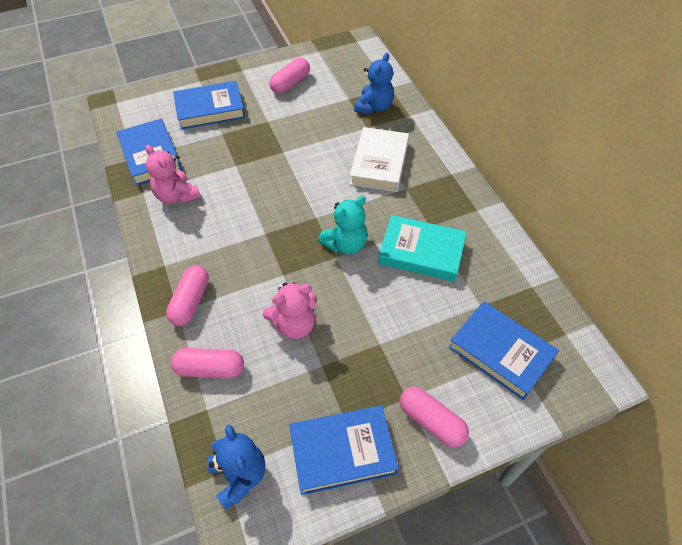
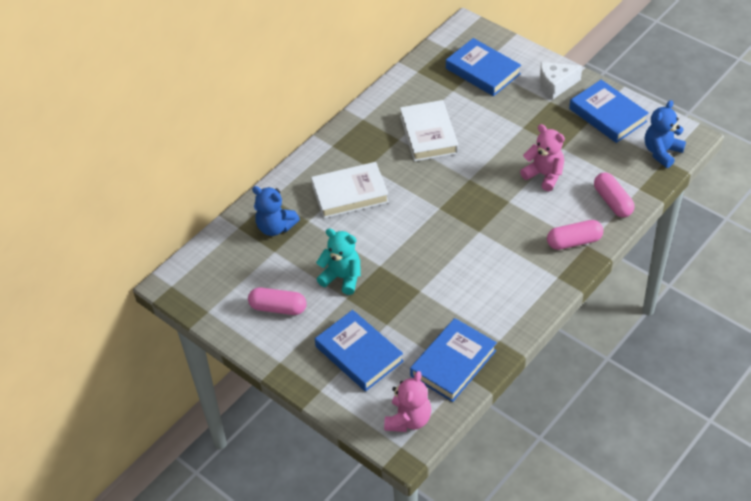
camera: 115 degrees left, 5 degrees down
pink teddy bear [145,145,201,204] -> pink teddy bear moved to [384,371,431,432]
turquoise teddy bear [318,196,368,254] -> turquoise teddy bear moved to [316,228,361,295]
blue teddy bear [354,53,394,114] -> blue teddy bear turned 150 degrees counterclockwise [252,186,300,236]
turquoise book [378,215,467,282] -> white book [400,100,458,162]
pink capsule [400,387,469,448] -> white cheese [540,62,582,100]
blue book [449,301,559,400] -> blue book turned 60 degrees counterclockwise [446,38,521,96]

